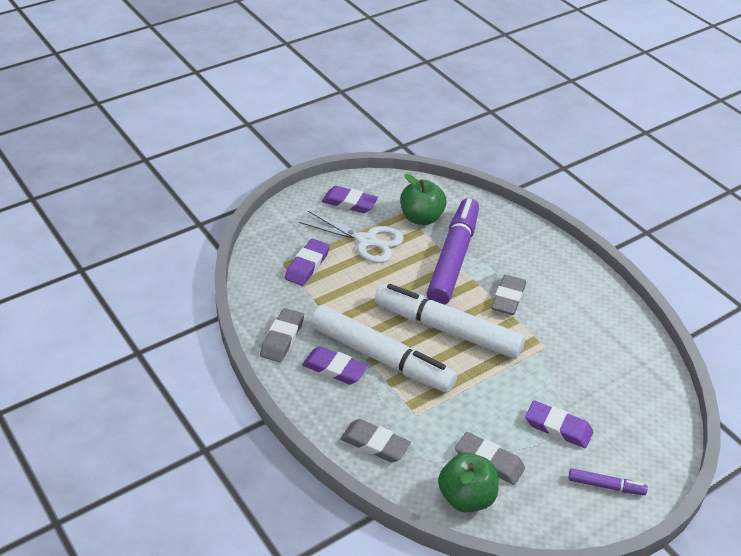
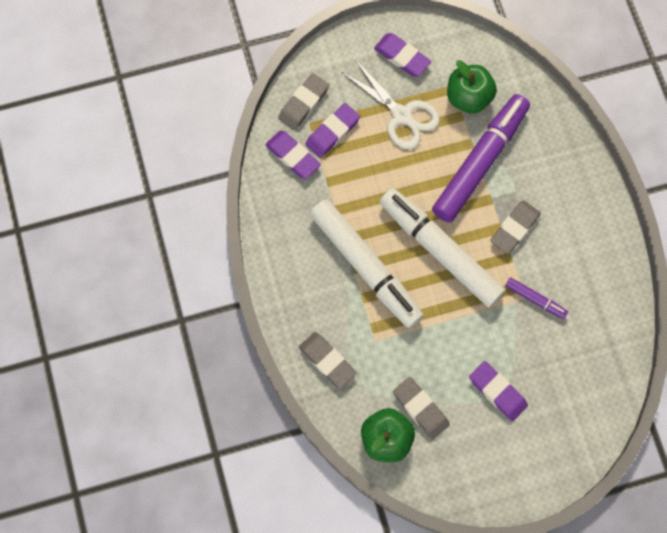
camera: 20 degrees right, 30 degrees up
grey eraser [260,308,304,362] -> grey eraser moved to [278,73,329,130]
purple eraser [302,346,368,384] -> purple eraser moved to [265,131,321,179]
purple marker [568,468,648,495] -> purple marker moved to [505,277,568,319]

